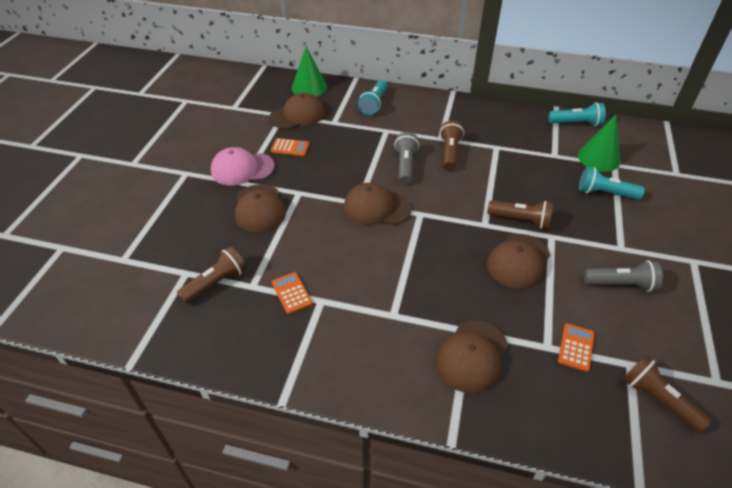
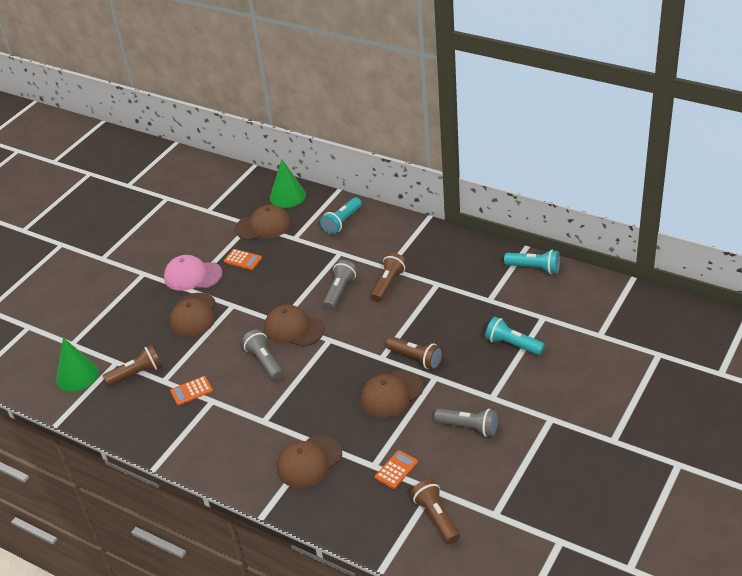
camera: 20 degrees right, 5 degrees down
orange calculator [272,272,313,314] -> orange calculator turned 105 degrees counterclockwise [170,376,213,405]
green cone [578,114,620,172] -> green cone moved to [56,338,99,392]
none -> grey flashlight [242,329,283,380]

